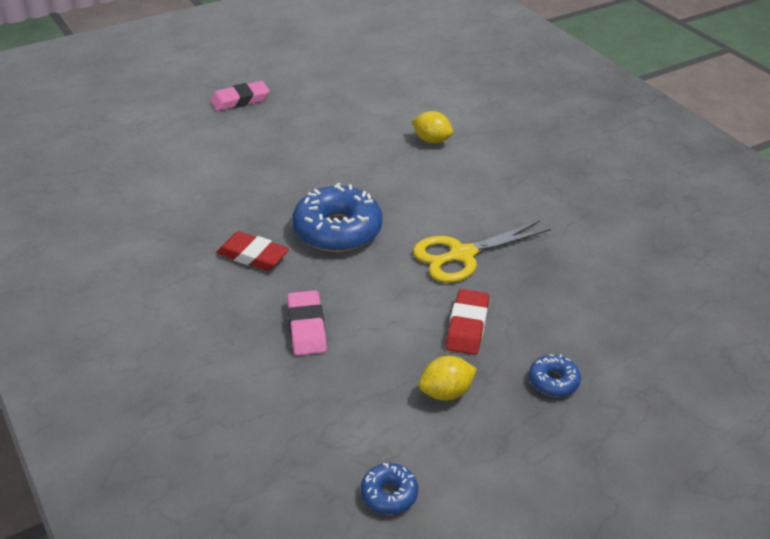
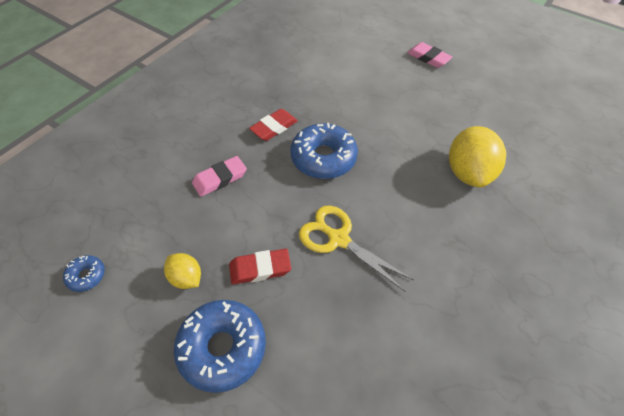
camera: 65 degrees right, 15 degrees up
red eraser [216,231,289,271] -> red eraser turned 45 degrees clockwise [249,109,298,141]
yellow lemon [412,111,453,144] -> yellow lemon [449,126,506,187], size x1.88
blue donut [529,354,581,397] -> blue donut [174,300,266,393], size x2.09

